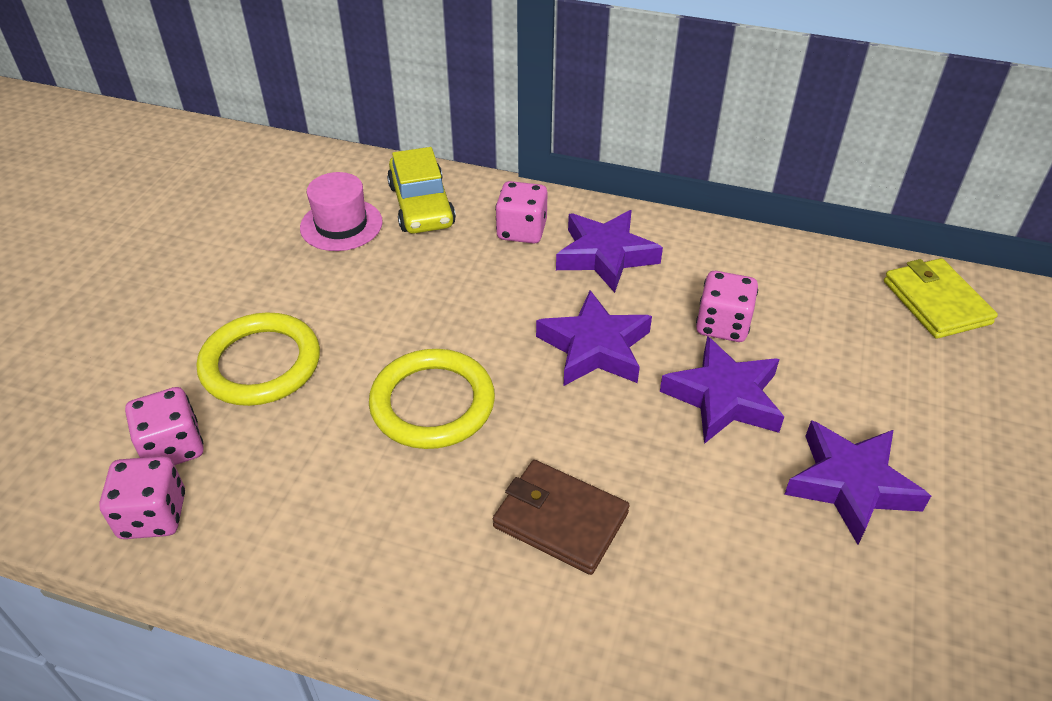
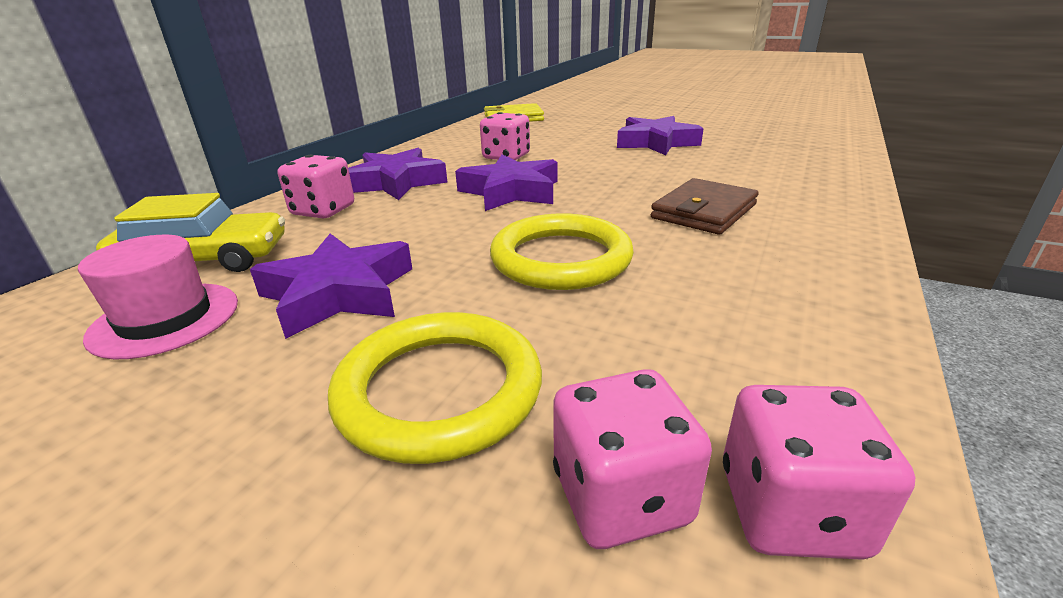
camera: 80 degrees left, 15 degrees down
purple star [660,336,784,444] -> purple star moved to [250,234,412,339]

